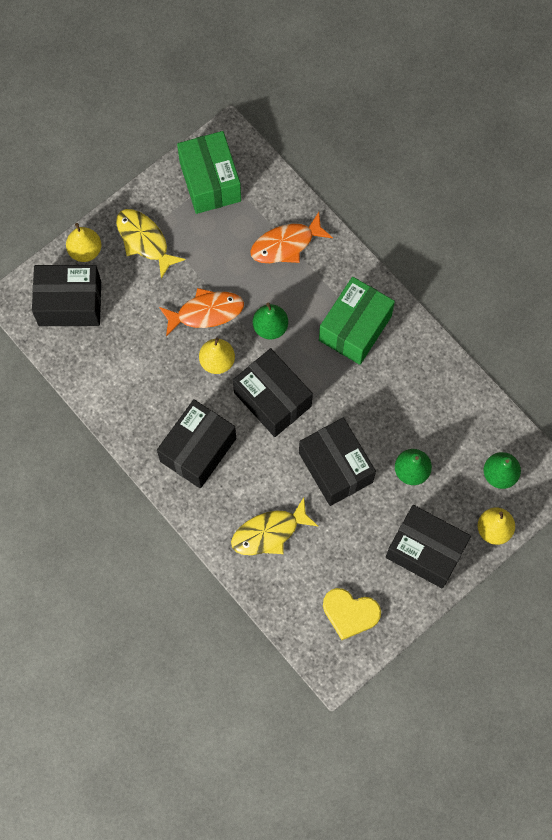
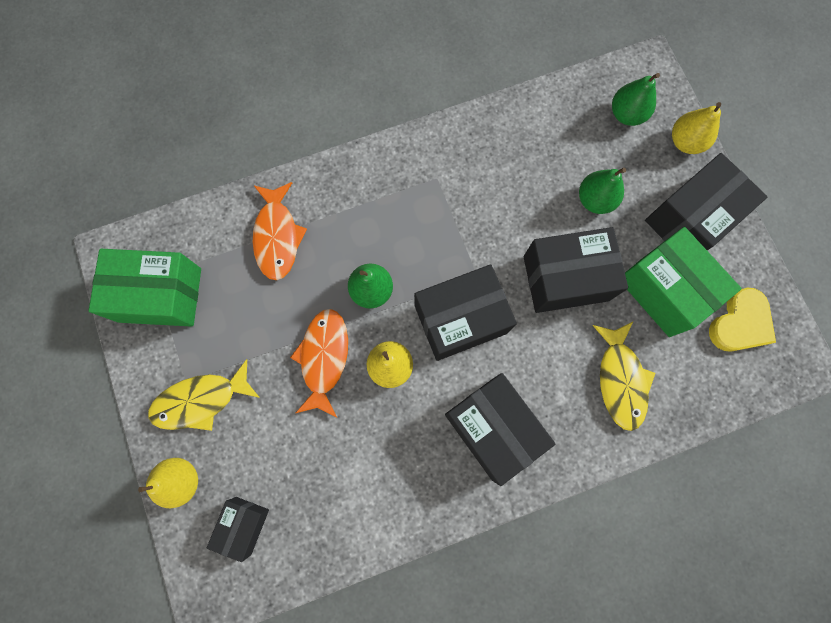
camera: 70 degrees left, 5 degrees up
black box [32,265,101,326] -> black box [207,497,269,562], size x0.56
green box [319,277,395,365] -> green box moved to [625,227,742,337]

